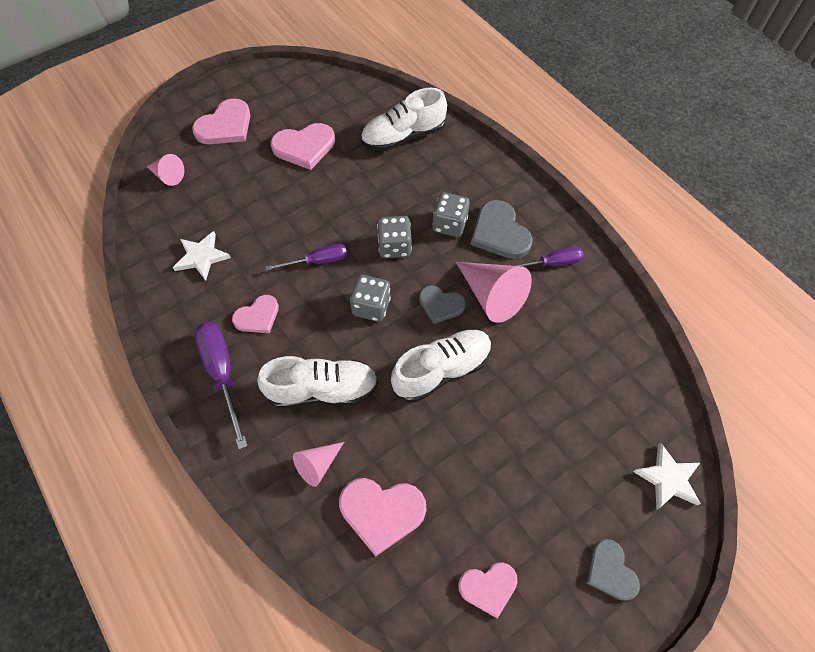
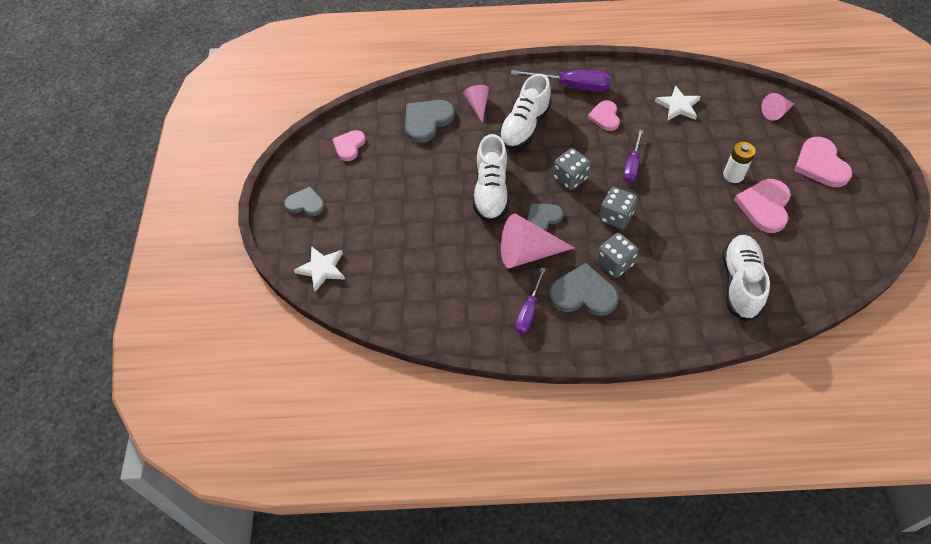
camera: 125 degrees right, 5 degrees down
pink heart [339,478,427,556] -> grey heart [405,100,455,143]
none -> white battery [723,142,756,183]

